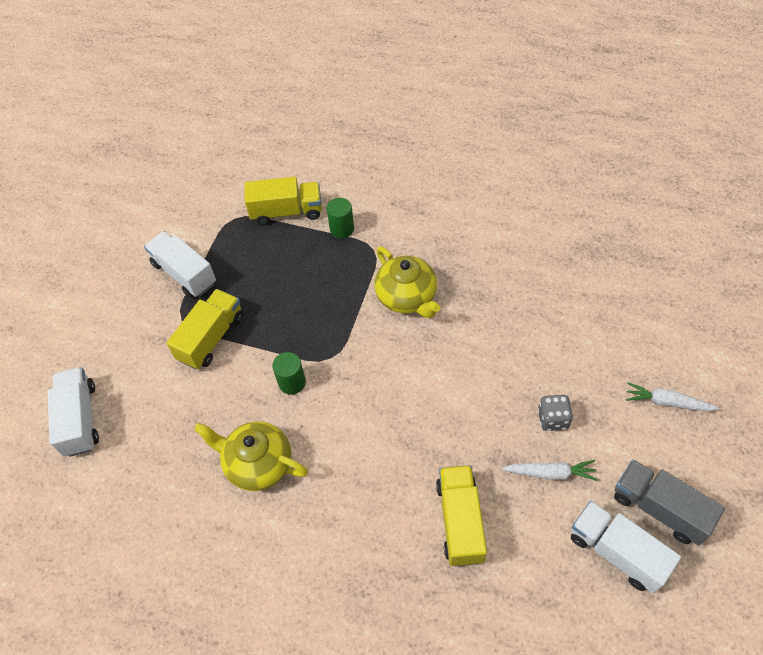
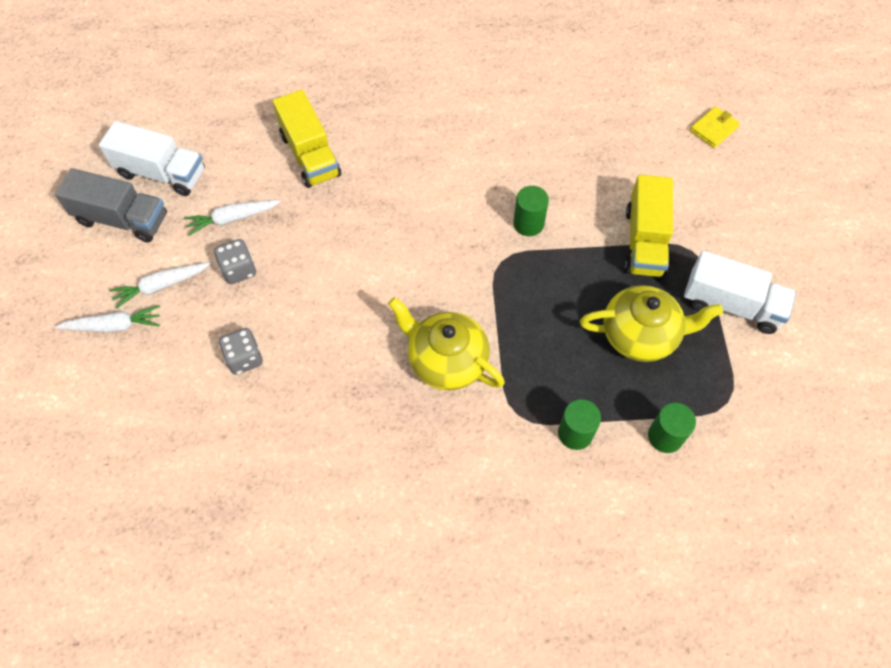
camera: 155 degrees right, 5 degrees up
white truck [48,367,99,457] -> yellow wallet [690,106,740,148]
yellow teapot [194,422,308,491] -> yellow teapot moved to [580,285,723,362]
yellow truck [244,177,322,225] -> green cylinder [648,403,696,453]
none -> white carrot [109,262,210,309]
none -> grey dice [219,328,263,375]

